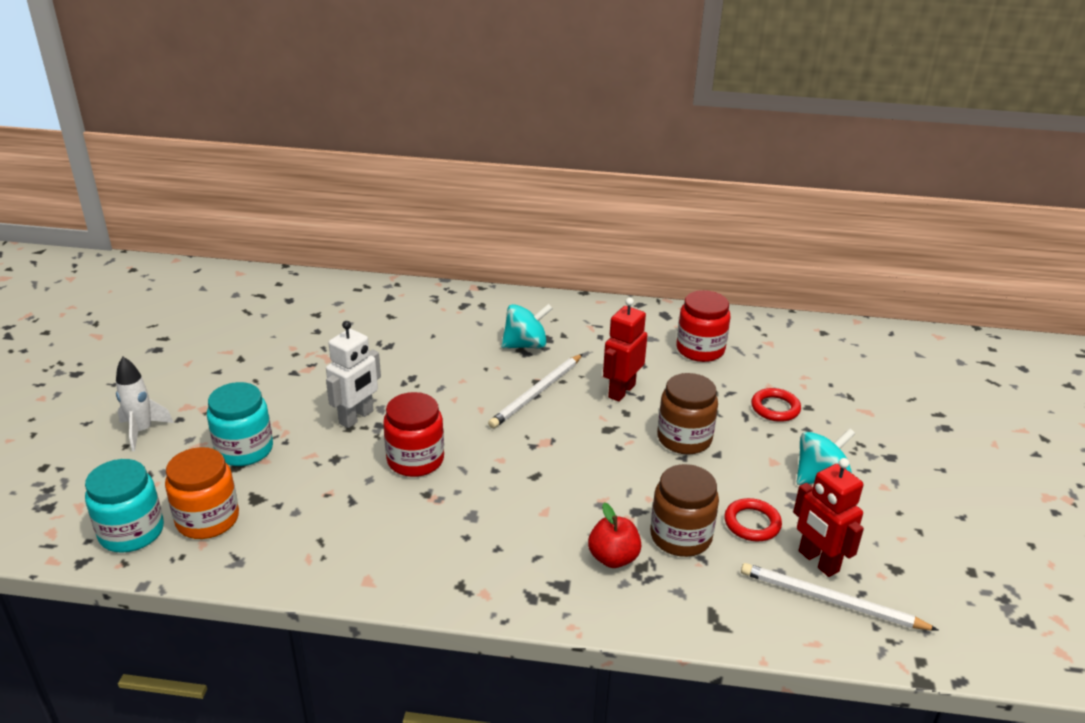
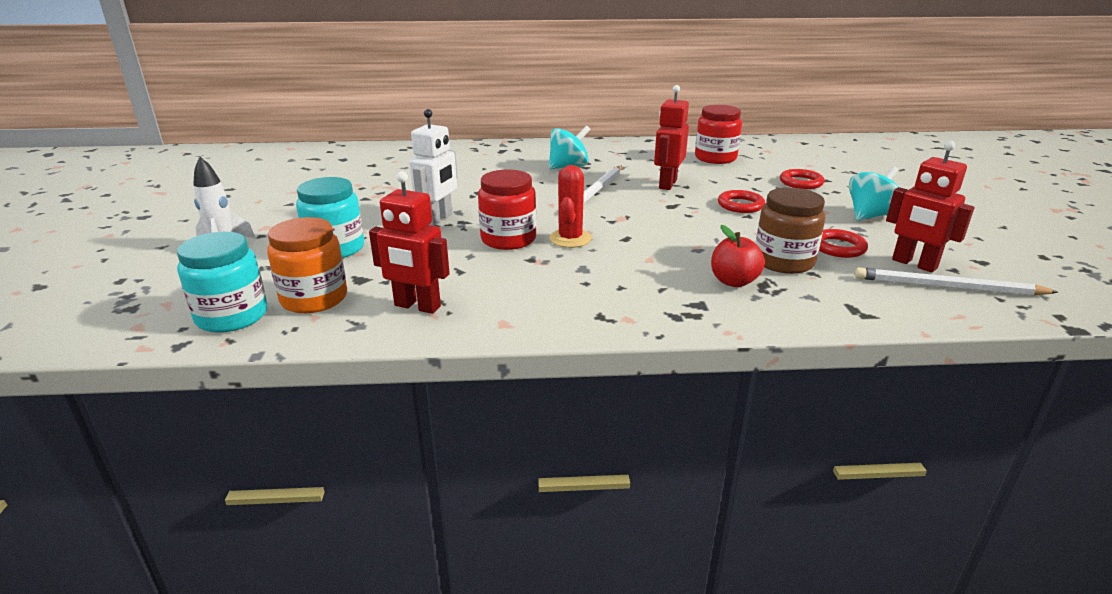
camera: 10 degrees left, 5 degrees down
brown jar [657,373,718,454] -> red ring [718,190,765,213]
none -> red robot [369,171,450,314]
none -> red cactus [549,165,592,248]

